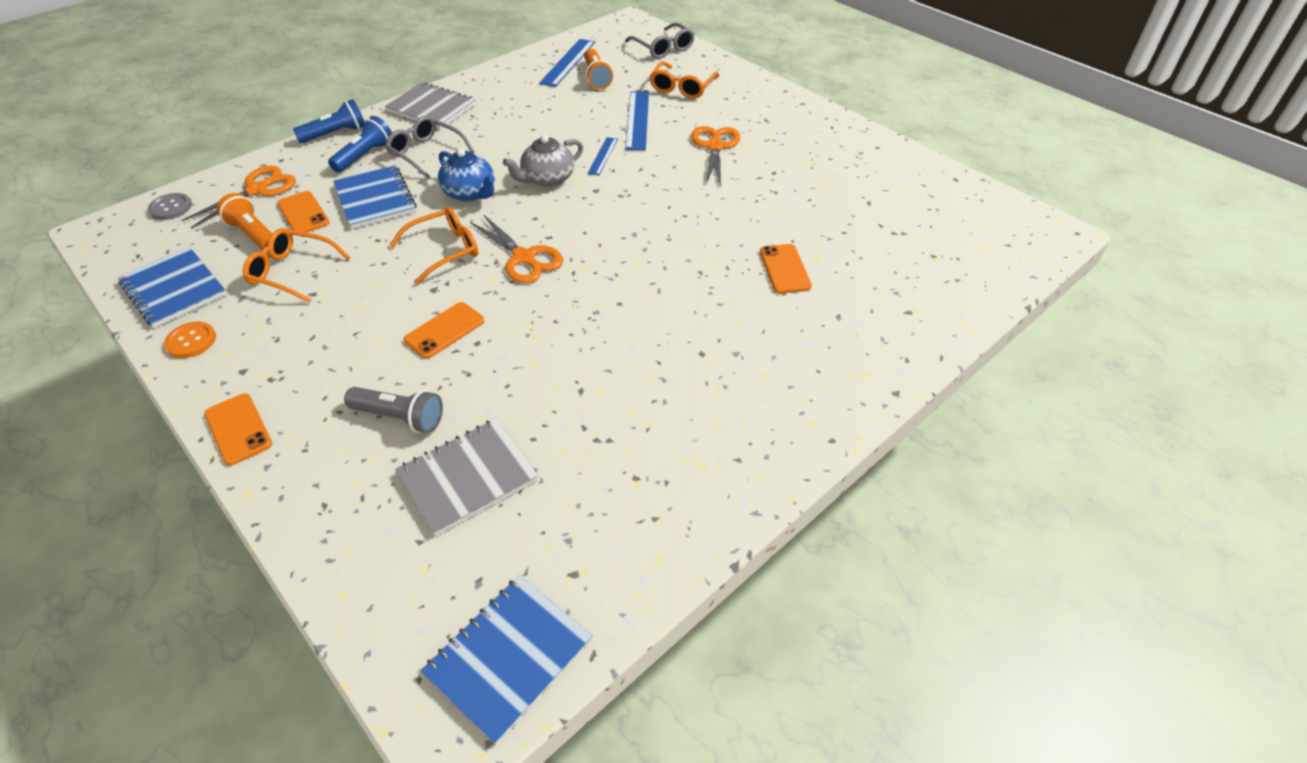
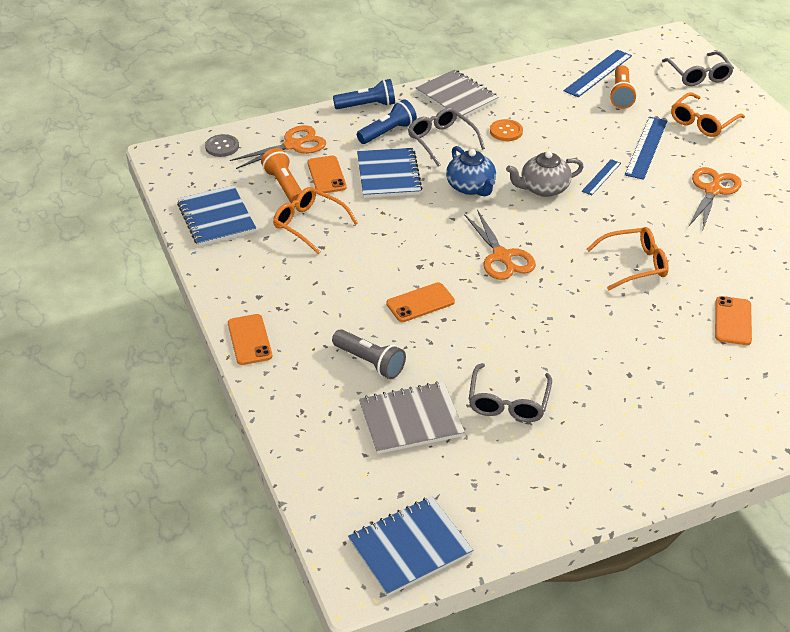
camera: 20 degrees right, 5 degrees down
orange button [164,322,216,358] -> orange button moved to [490,119,523,141]
orange glasses [389,207,478,285] -> orange glasses moved to [586,227,669,290]
none -> grey glasses [469,363,552,422]

